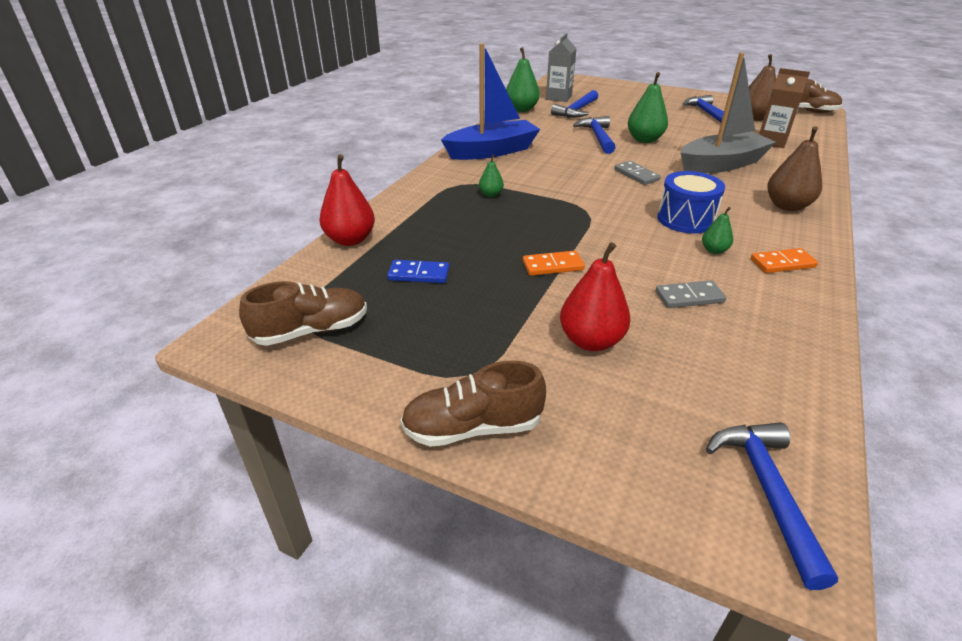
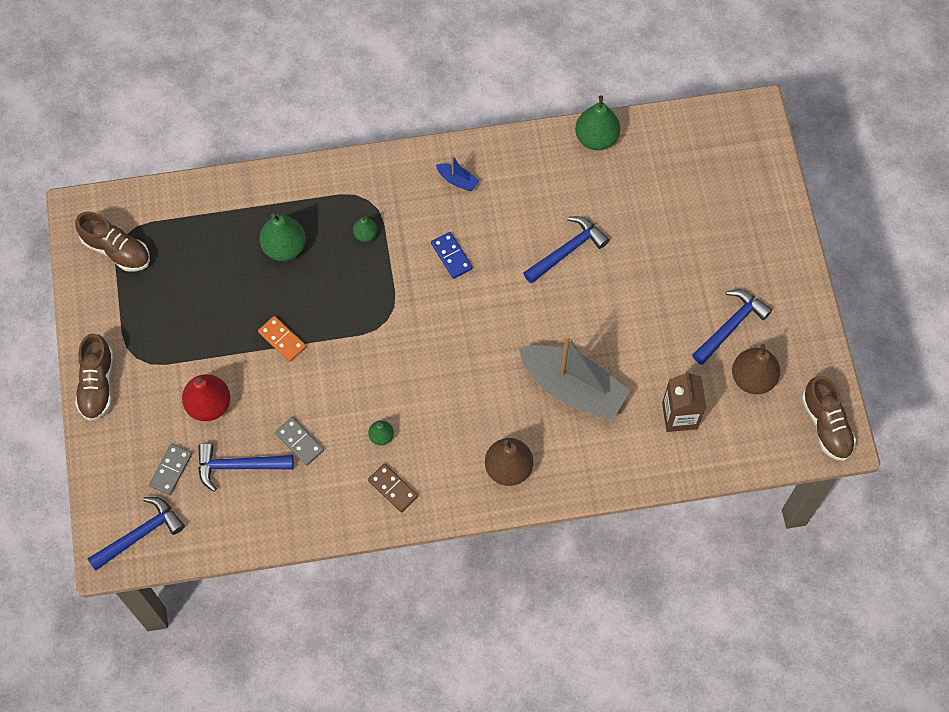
camera: 55 degrees right, 30 degrees up
red pear [319,154,375,246] -> none
blue domino [387,260,450,283] -> blue domino moved to [431,232,473,279]
brown shoe [400,360,546,447] -> brown shoe turned 135 degrees counterclockwise [75,333,113,421]
blue boat [441,43,540,160] -> blue boat [436,155,479,191], size x0.41
grey carton [546,33,577,102] -> none
blue hammer [551,90,598,118] -> blue hammer moved to [198,443,294,492]
grey domino [615,161,661,185] -> grey domino moved to [149,444,192,495]
green pear [628,72,668,143] -> green pear moved to [259,213,306,261]
blue drum [657,171,725,234] -> none
orange domino [751,248,818,273] -> brown domino [368,463,418,512]

